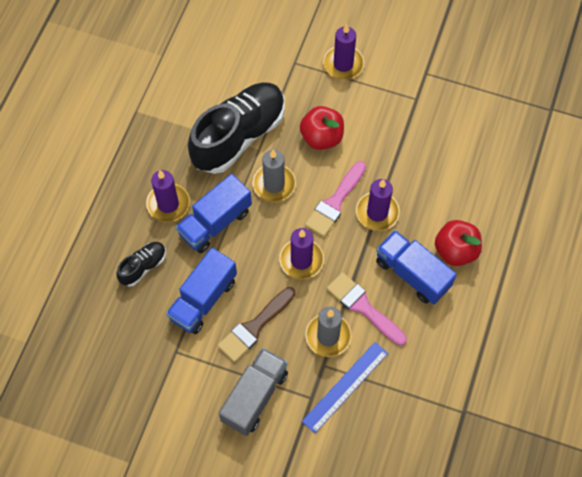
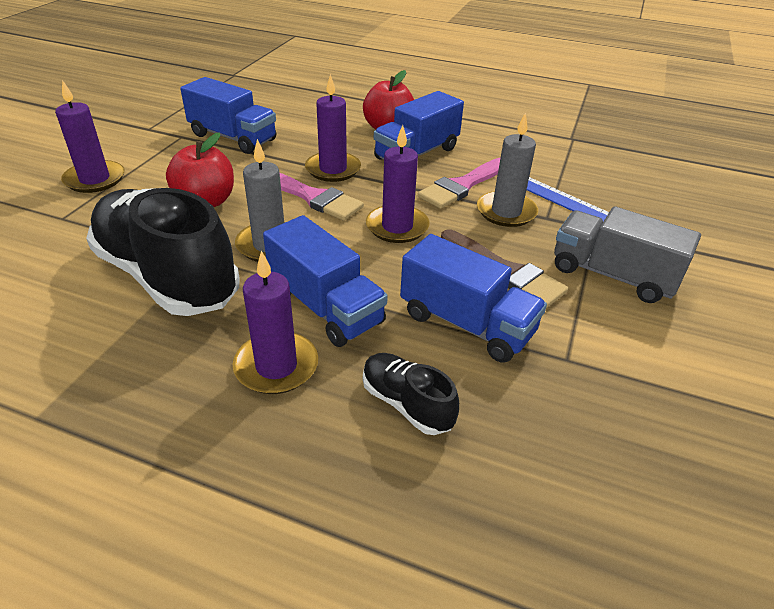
camera: 90 degrees left, 25 degrees down
none -> blue truck [180,77,276,154]

